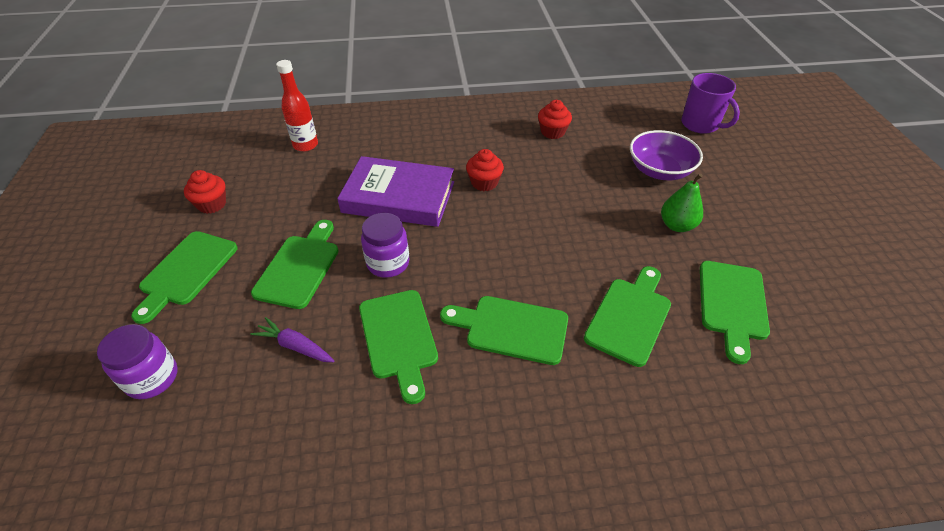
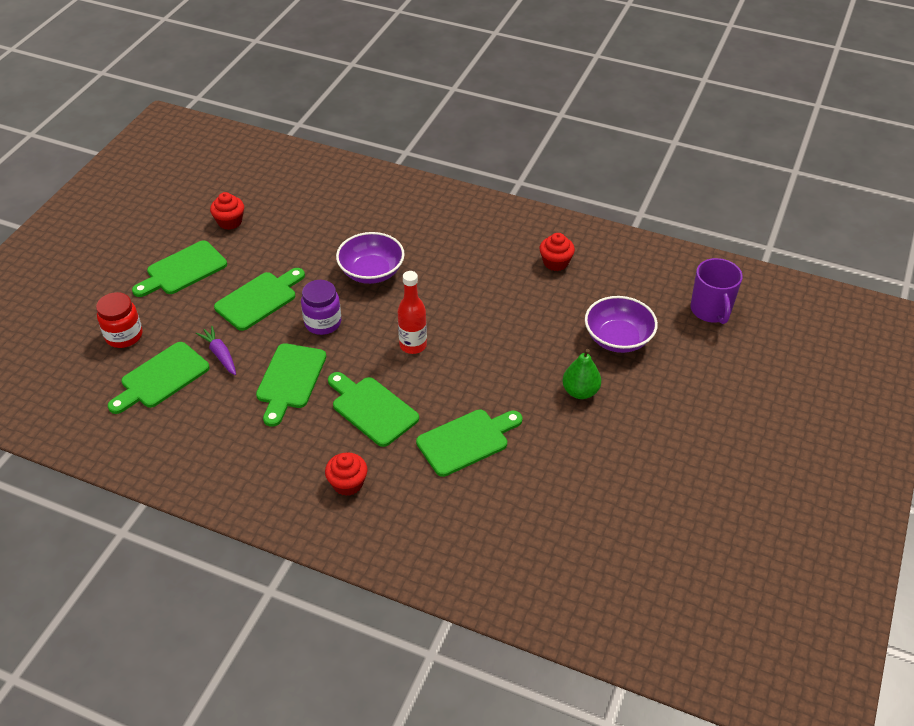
camera: 30 degrees right, 0 degrees up
purple jar [97,324,178,399] -> red jar [96,292,142,348]
red bottle [276,60,318,152] -> red bottle moved to [398,271,427,354]
purple book [337,156,454,227] -> purple bowl [336,232,405,284]
red cupcake [466,149,504,191] -> red cupcake moved to [325,452,367,496]
green cutting board [700,261,770,364] -> green cutting board moved to [108,342,209,414]

